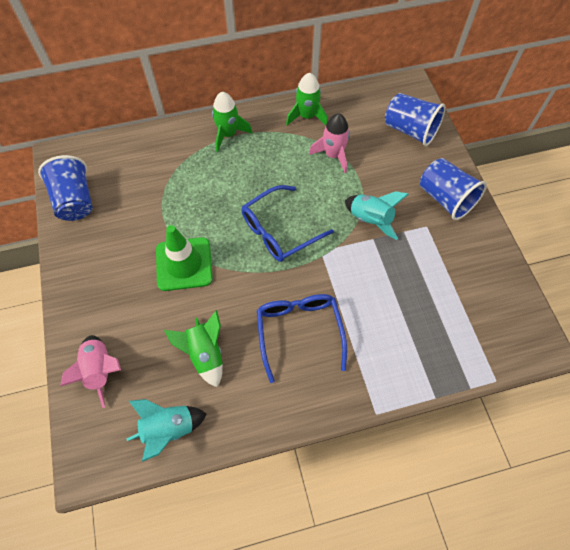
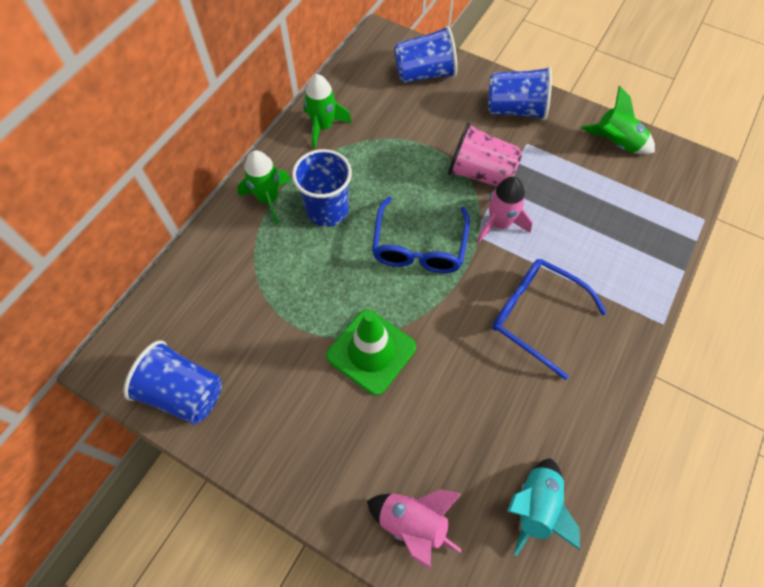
camera: 45 degrees left, 0 degrees up
green rocket [164,310,223,388] -> green rocket moved to [581,86,655,155]
pink rocket [309,113,350,173] -> pink rocket moved to [477,177,533,243]
turquoise rocket [345,191,409,240] -> pink cup [448,122,523,186]
none -> blue cup [292,149,352,227]

